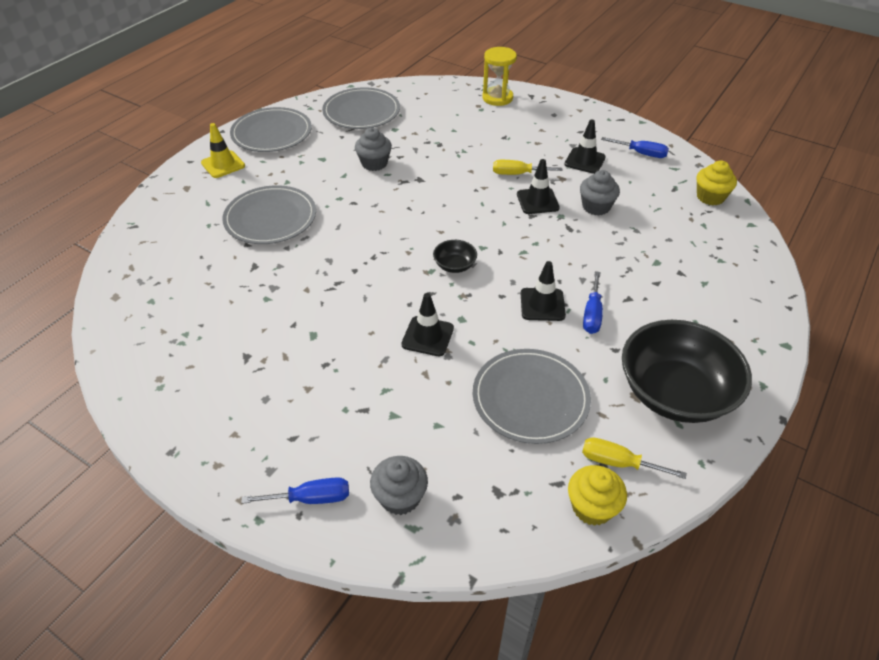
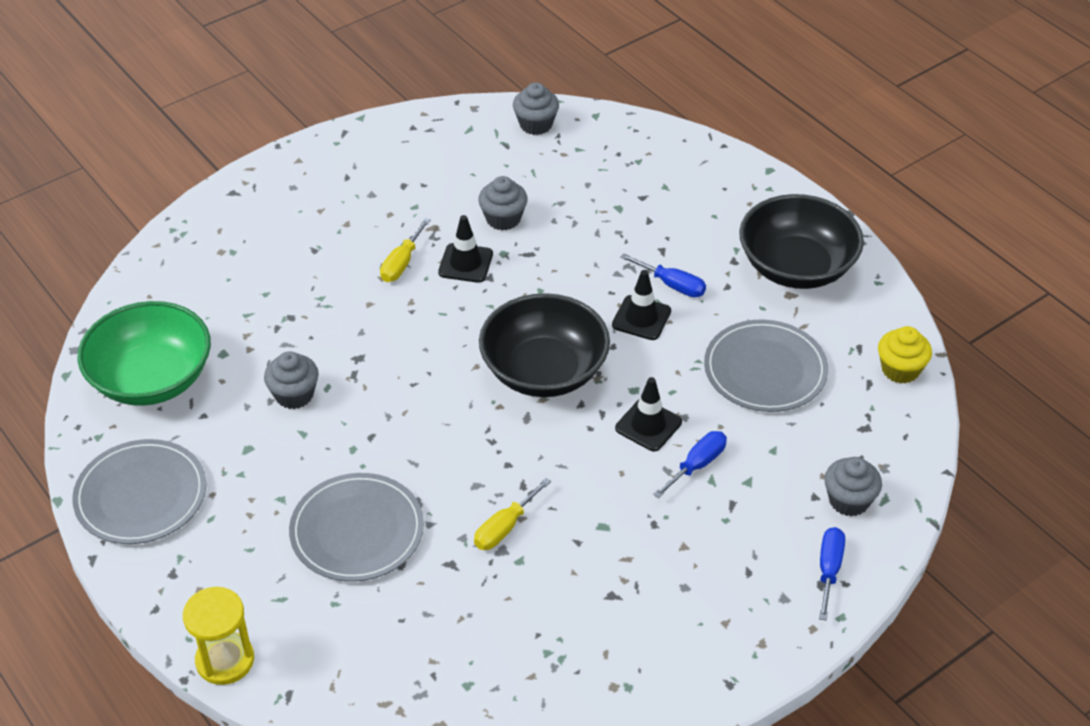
camera: 70 degrees left, 0 degrees up
yellow traffic cone [201,123,245,178] -> none
grey plate [322,87,400,129] -> green bowl [77,301,211,406]
black bowl [433,240,477,273] -> black bowl [479,293,610,397], size x2.35
yellow hourglass [482,47,517,106] -> yellow hourglass moved to [183,587,254,685]
black traffic cone [564,119,606,174] -> none
yellow screwdriver [582,437,687,479] -> yellow screwdriver moved to [474,478,551,550]
blue screwdriver [601,137,669,158] -> blue screwdriver moved to [653,431,727,498]
yellow cupcake [696,160,737,205] -> grey cupcake [513,82,559,135]

